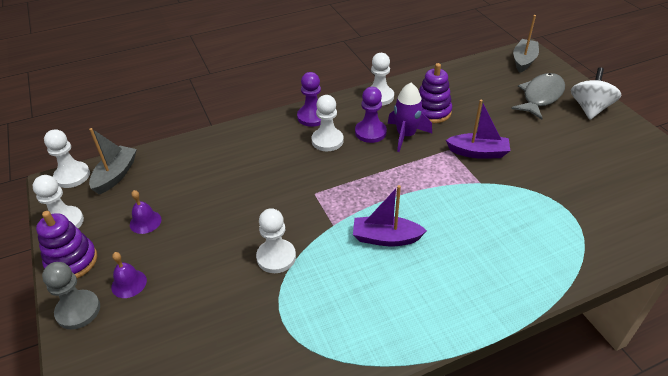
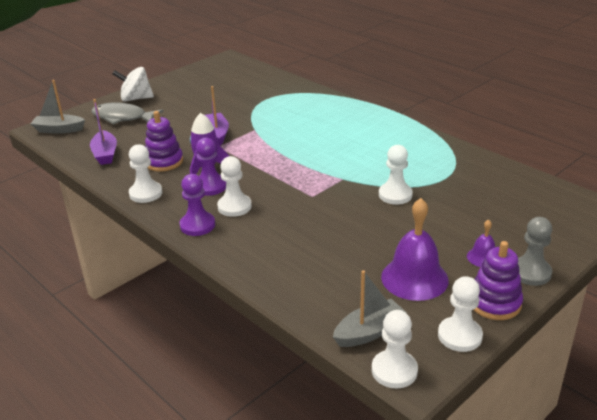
camera: 110 degrees left, 10 degrees down
grey boat [89,128,137,195] -> grey boat turned 150 degrees clockwise [333,270,407,347]
purple bell [130,190,161,234] -> purple bell [381,198,449,301], size x2.00
purple boat [353,185,427,246] -> purple boat moved to [90,99,117,165]

